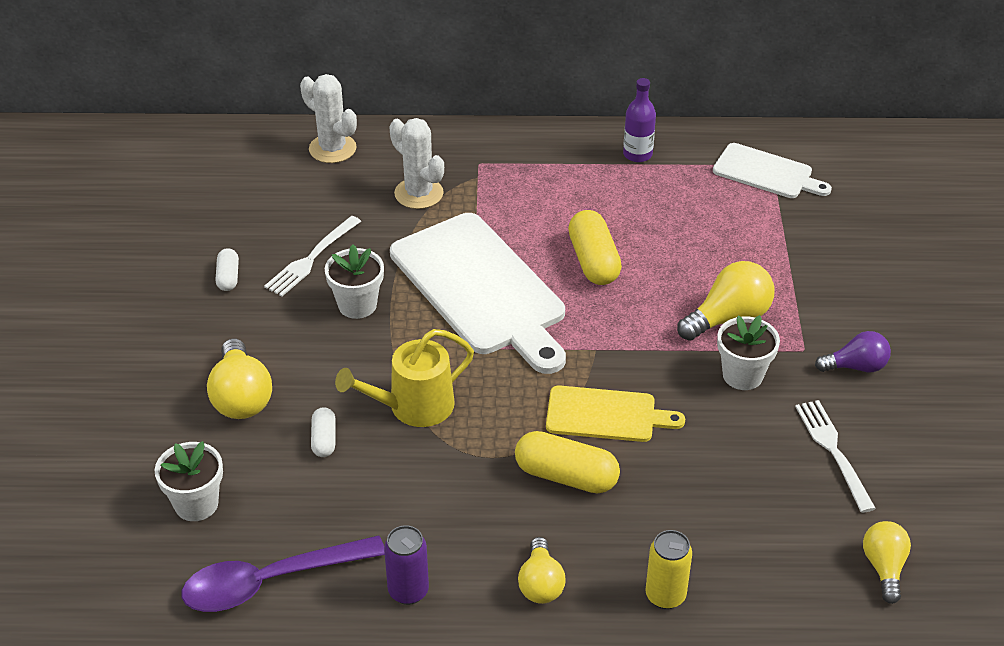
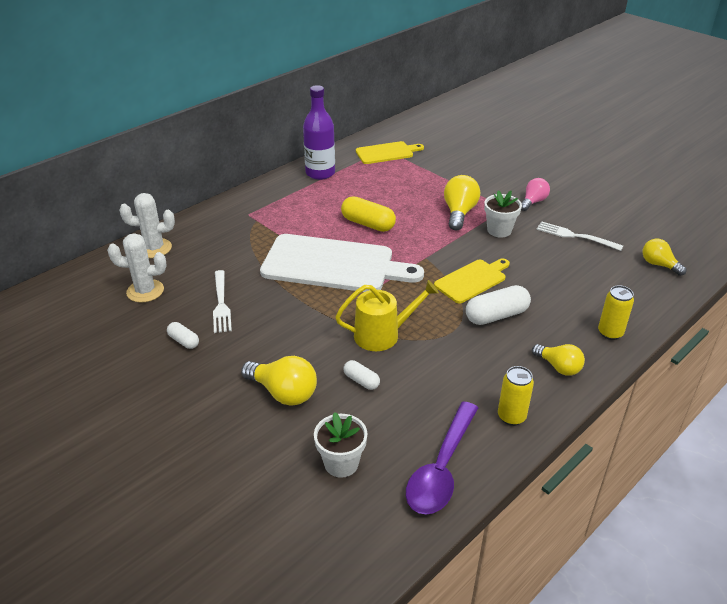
camera: 45 degrees left, 5 degrees down
white flower pot [325,244,384,319] -> none
yellow watering can [335,329,474,427] -> yellow watering can turned 120 degrees counterclockwise [335,280,439,351]
purple can [384,525,429,605] -> yellow can [498,366,534,426]
white cactus [389,118,444,209] -> white cactus moved to [107,233,167,303]
yellow capsule [515,431,620,493] -> white capsule [466,285,531,325]
purple bottle [623,78,656,162] -> purple bottle [303,85,335,180], size x1.63
white cutting board [713,143,832,198] -> yellow cutting board [356,141,424,164]
purple light bulb [815,331,891,372] -> pink light bulb [521,178,550,211]

